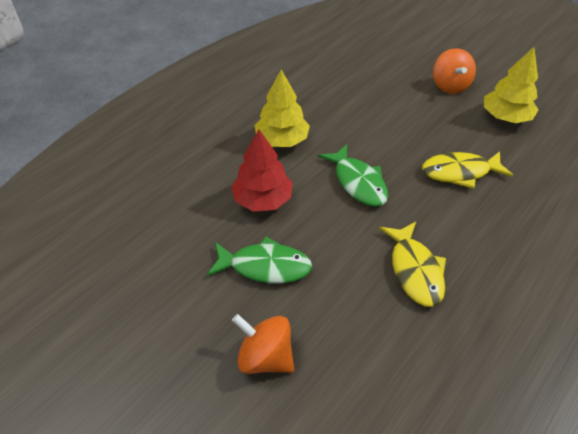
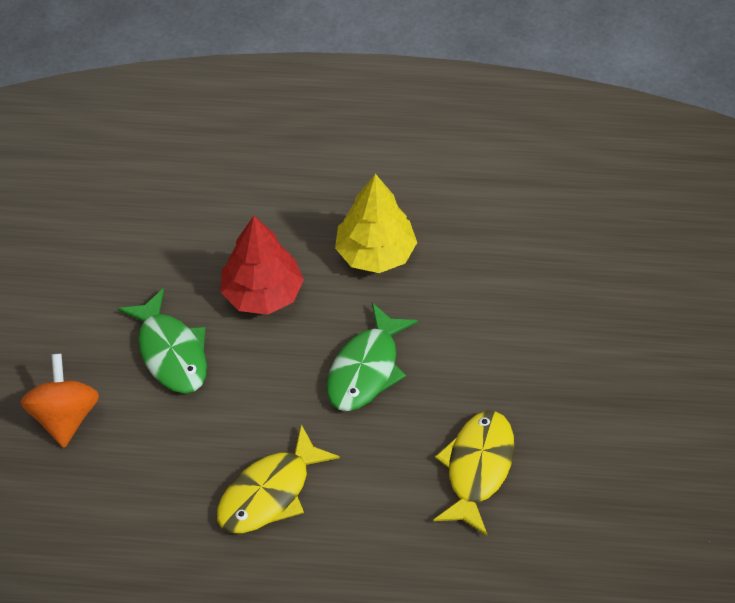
camera: 55 degrees right, 5 degrees up
yellow fish [422,151,514,189] -> yellow fish turned 60 degrees clockwise [433,411,514,536]
orange spinning top [433,48,476,94] -> none
yellow tree [484,47,538,123] -> none

